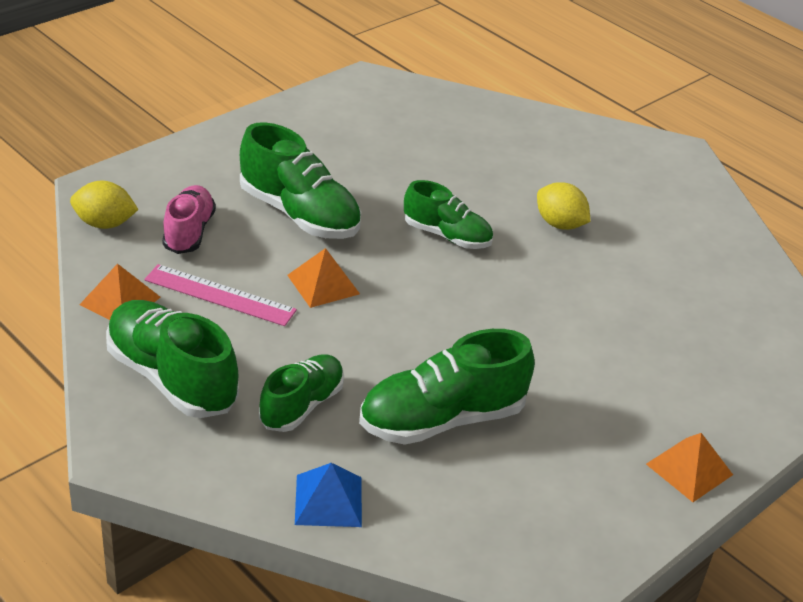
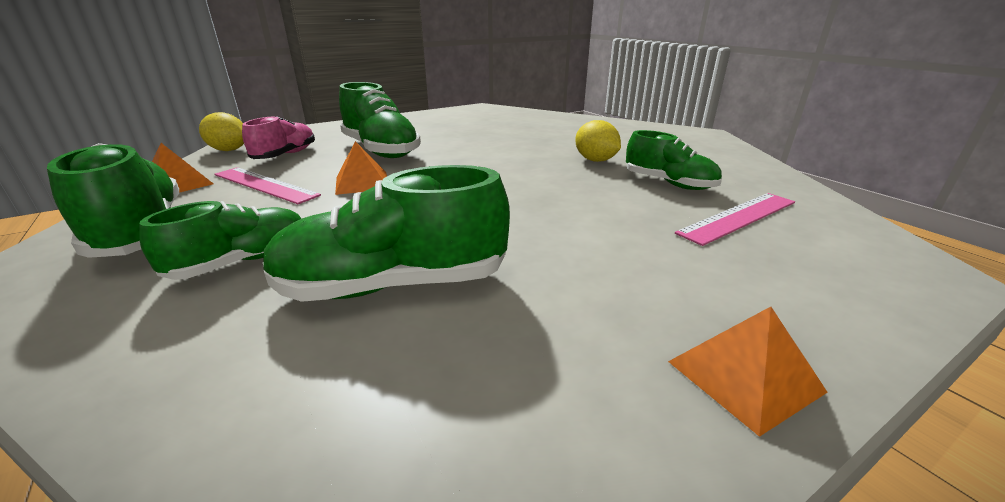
camera: 15 degrees right, 10 degrees down
blue pyramid [295,463,362,527] -> none
green shoe [404,180,493,249] -> green shoe moved to [626,130,722,190]
none -> pink ruler [675,193,795,246]

